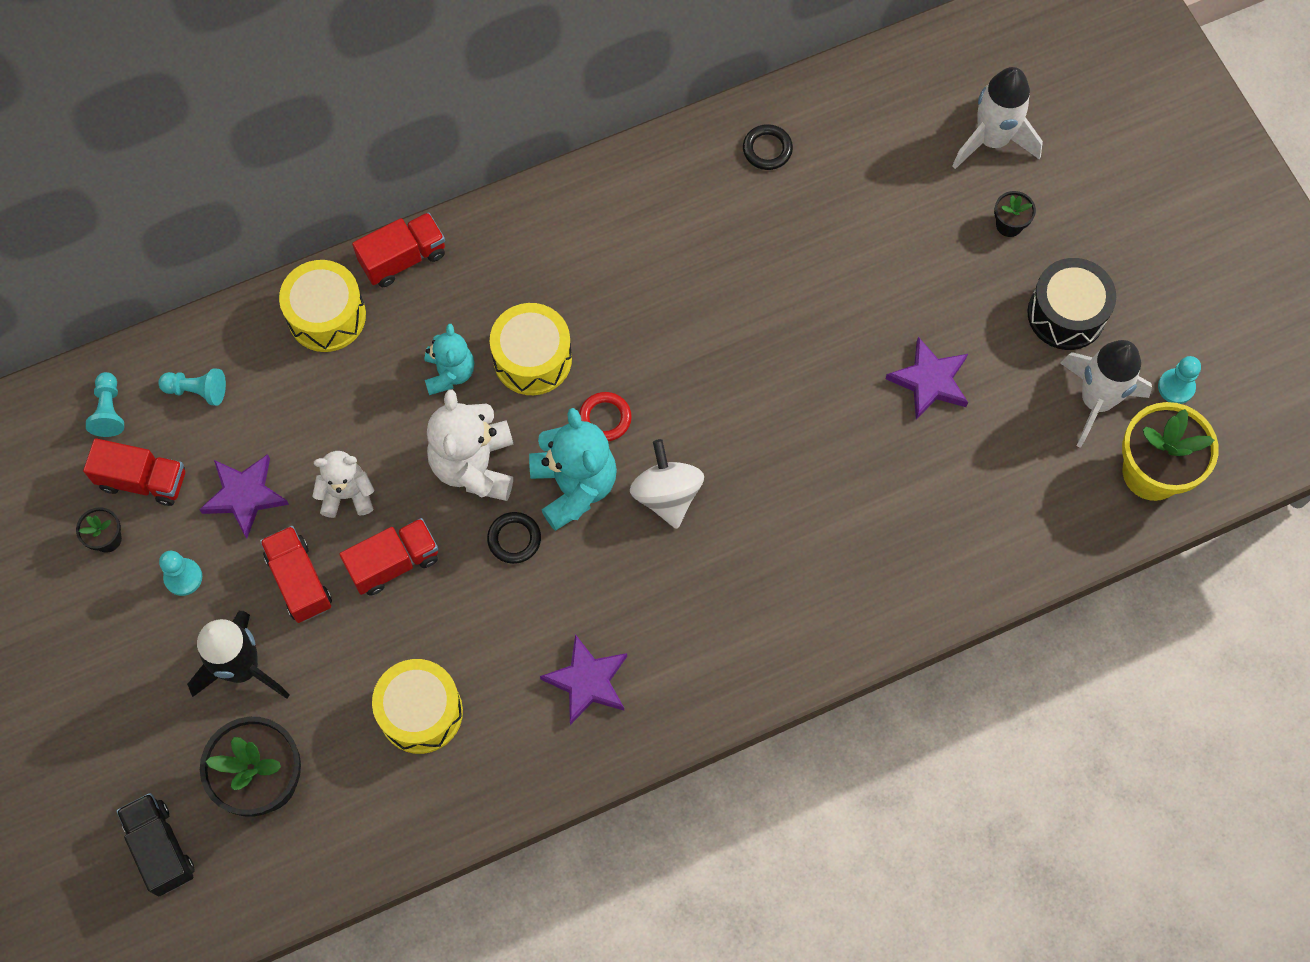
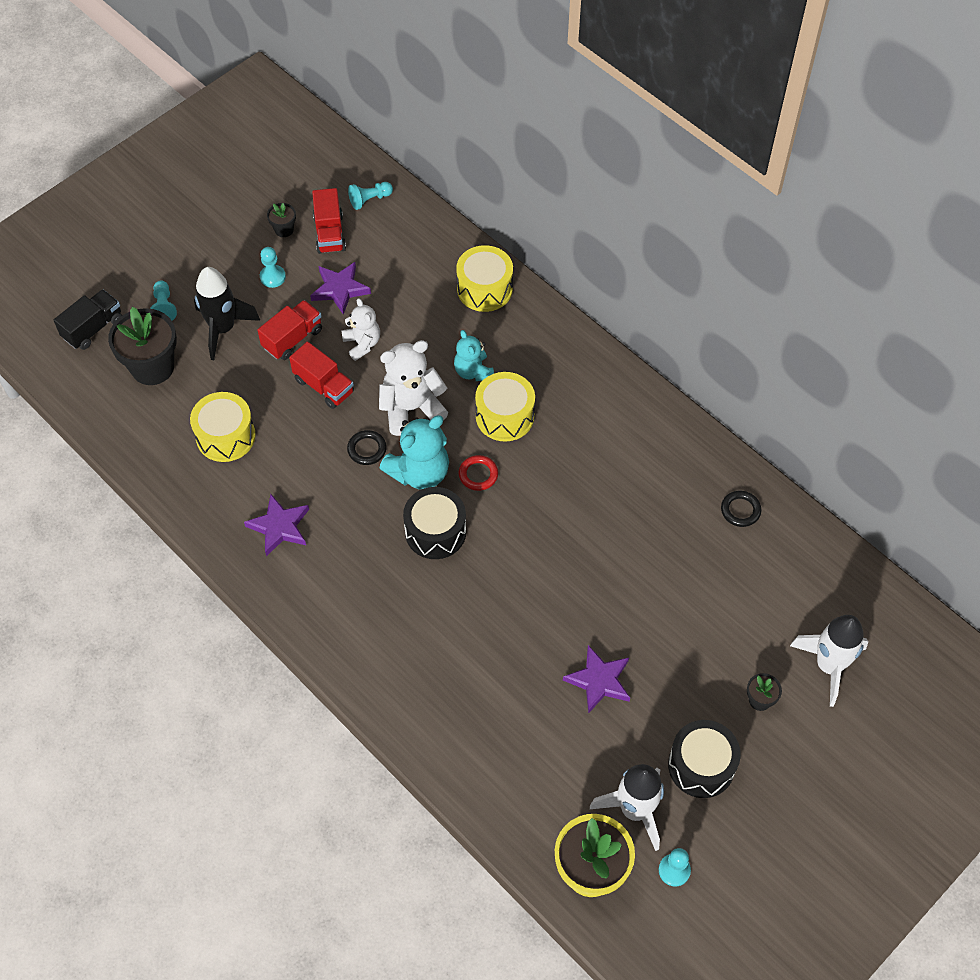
camera: 70 degrees right, 10 degrees down
turquoise pawn [158,368,226,406] -> turquoise pawn moved to [150,281,177,321]
red truck [352,212,445,287] -> none
turquoise teddy bear [425,324,474,395] -> turquoise teddy bear turned 90 degrees clockwise [454,330,494,381]
white spinning top [630,439,704,529] -> black drum [403,487,466,559]

